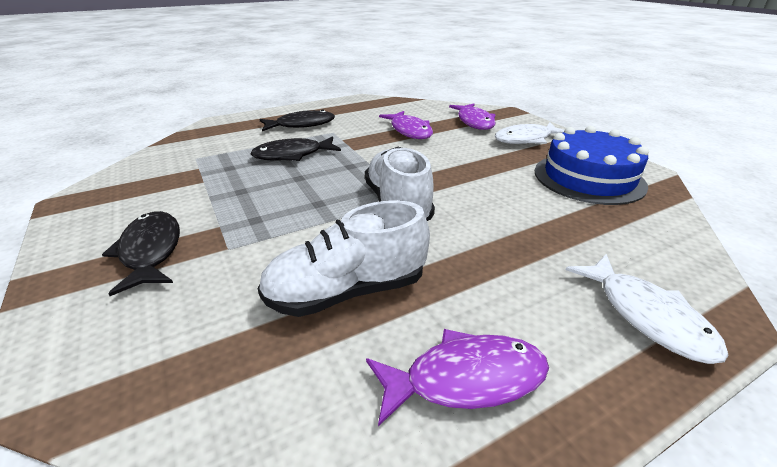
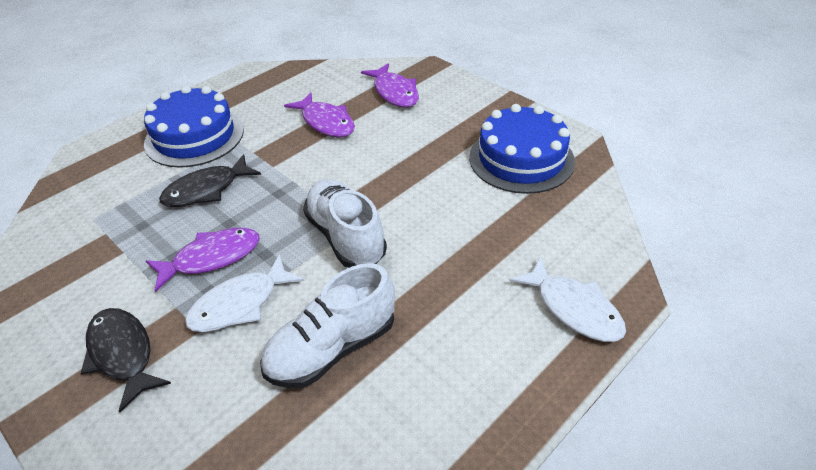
camera: 15 degrees left, 10 degrees up
black fish [260,109,335,131] -> blue cake [144,86,244,168]
purple fish [366,329,549,426] -> purple fish moved to [146,228,260,292]
white fish [494,122,565,144] -> white fish moved to [185,254,304,332]

